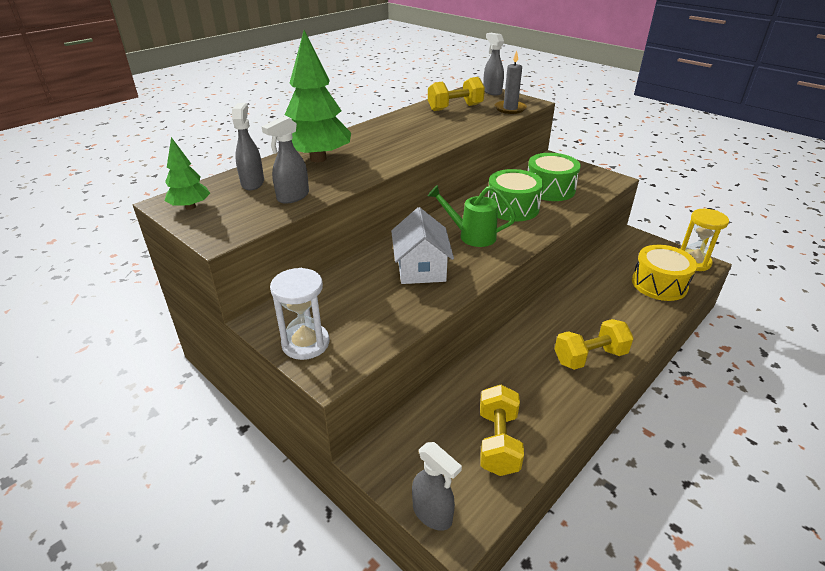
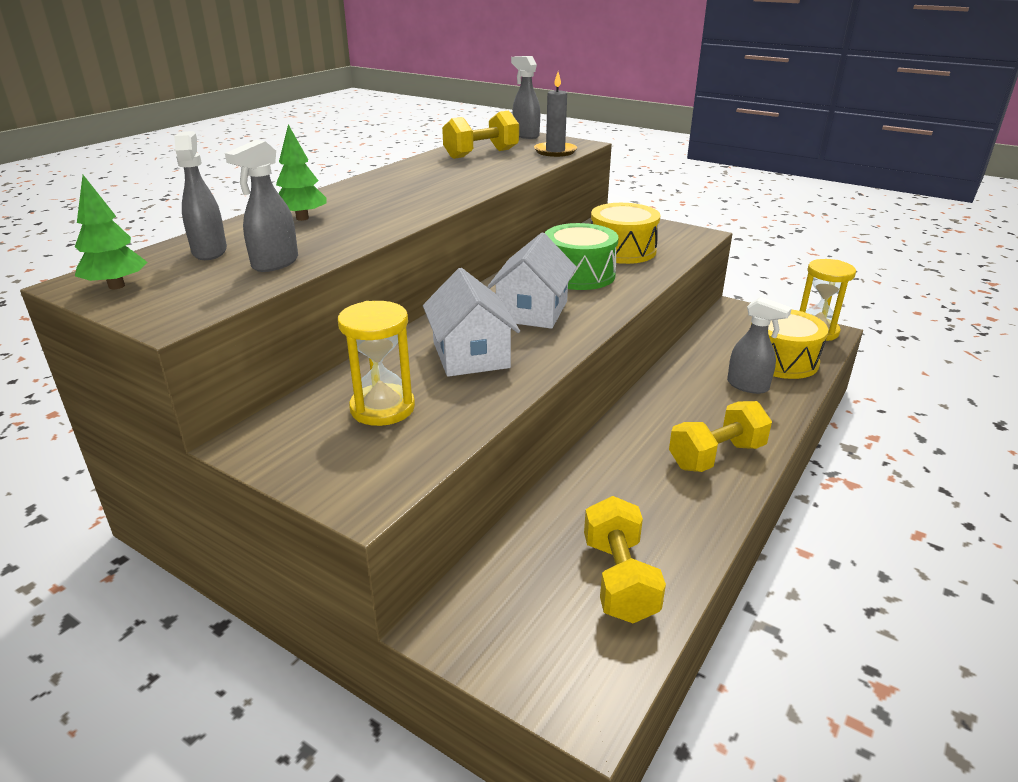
camera: 10 degrees left, 5 degrees down
white hourglass [270,268,329,360] -> none
green tree [285,30,351,163] -> green tree [276,124,326,221], size x0.52
grey spray bottle [412,442,462,531] -> grey spray bottle moved to [727,297,792,394]
green watering can [428,185,516,247] -> white house [487,233,577,329]
green drum [528,153,581,201] -> yellow drum [591,203,661,264]
none -> yellow hourglass [338,301,415,426]

